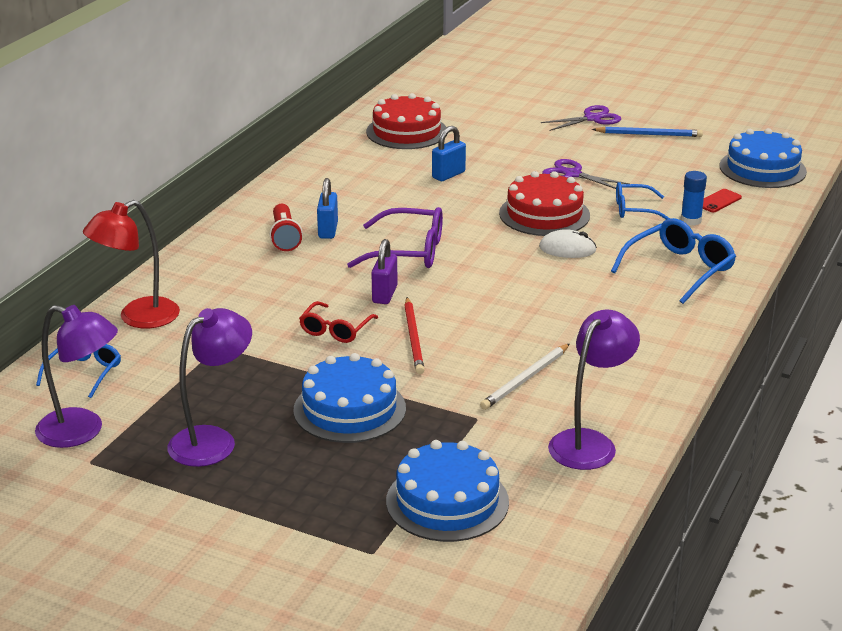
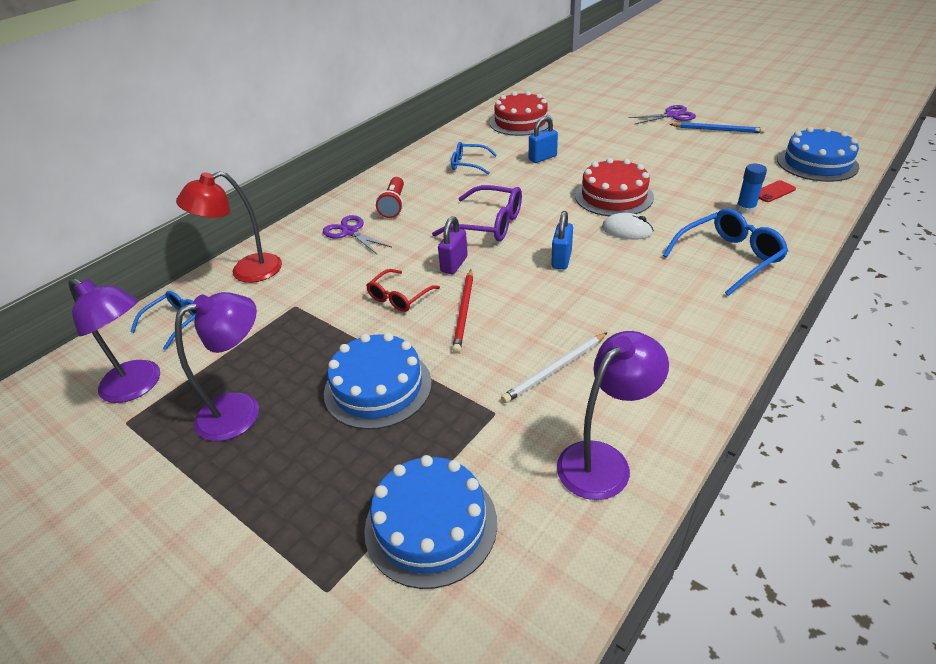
camera: 15 degrees right, 10 degrees up
blue padlock [317,178,338,239] -> blue padlock moved to [551,211,573,269]
purple scissors [542,159,630,189] -> purple scissors moved to [323,215,391,254]
blue glasses [616,182,670,220] -> blue glasses moved to [451,142,497,175]

